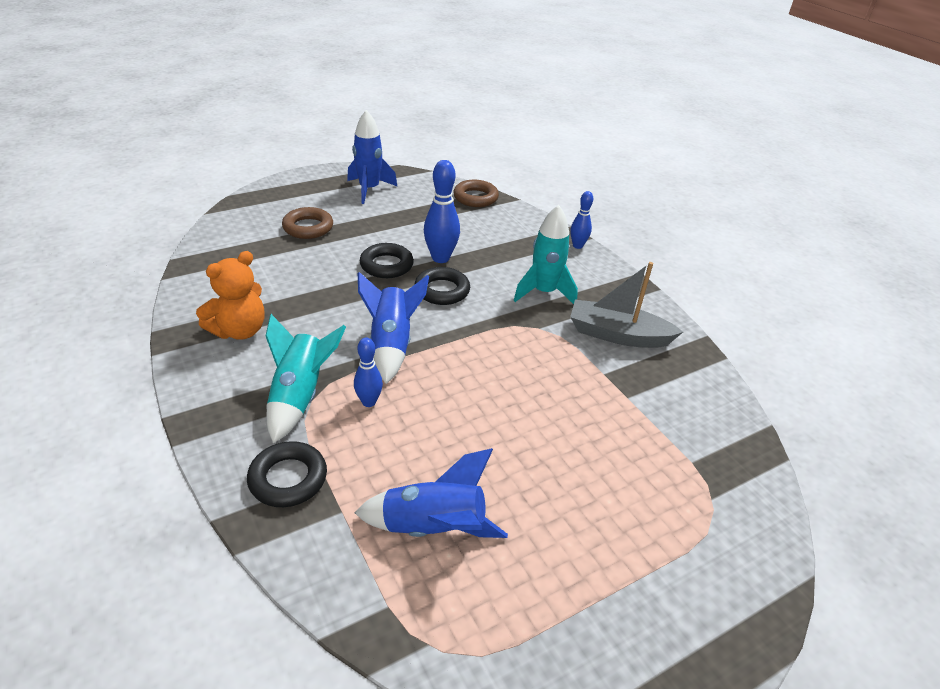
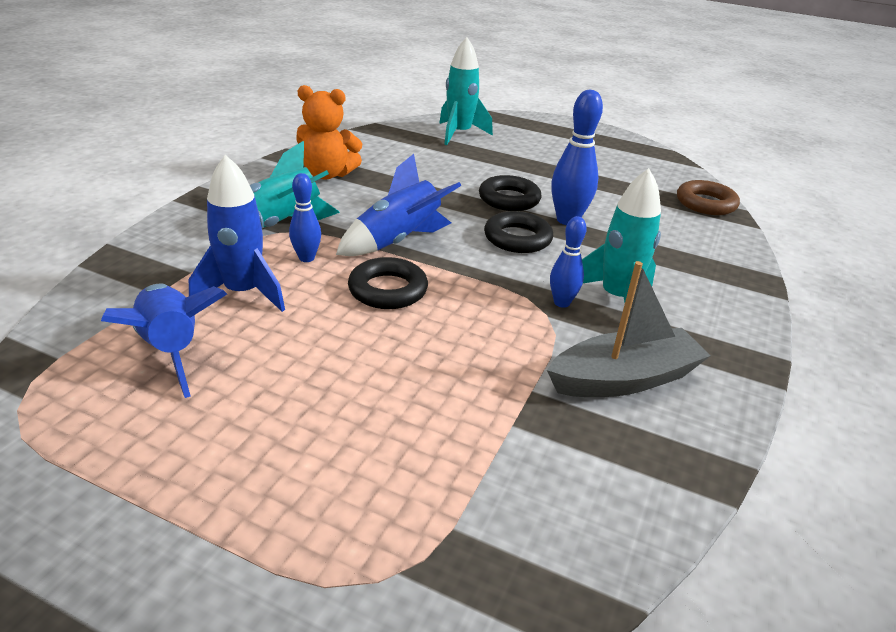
camera: 55 degrees right, 5 degrees down
black ring [247,441,327,507] -> black ring moved to [348,257,428,309]
brown ring [282,207,333,239] -> none
blue rocket [347,110,397,204] -> blue rocket moved to [189,155,285,312]
grey boat [570,262,683,348] -> grey boat turned 90 degrees clockwise [547,261,711,397]
blue bowling pin [571,191,593,249] -> blue bowling pin moved to [550,216,587,308]
none -> turquoise rocket [439,37,493,145]

